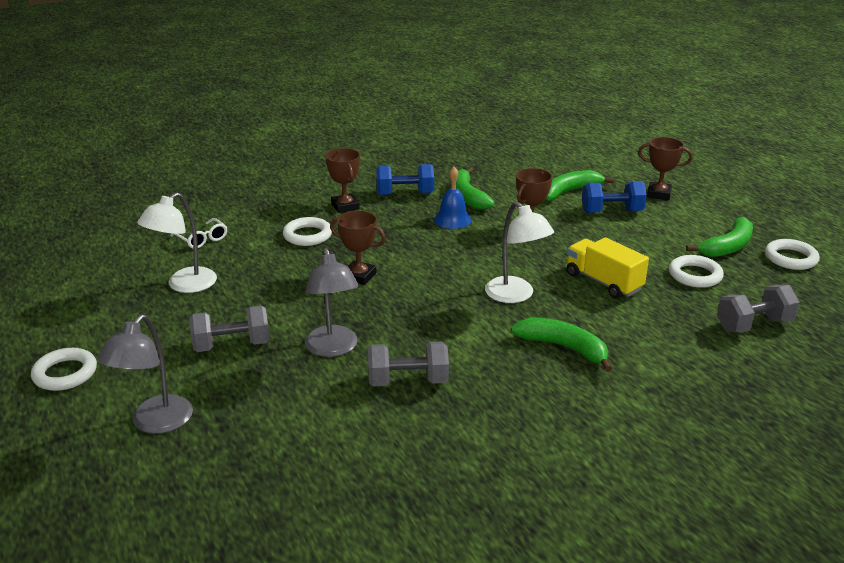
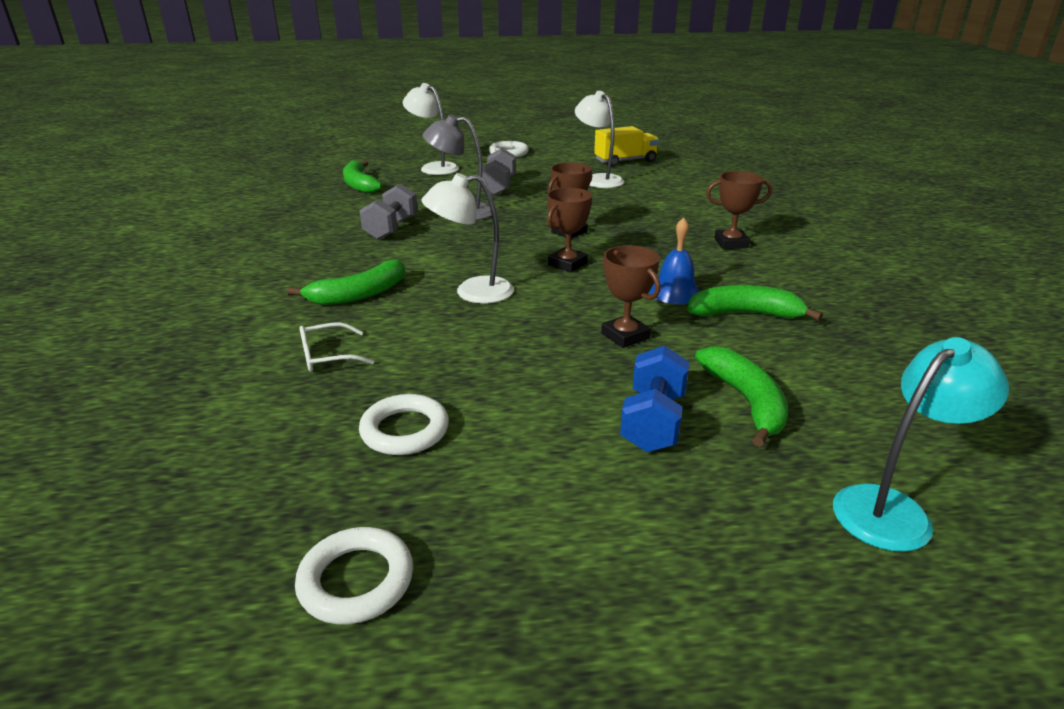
camera: 110 degrees right, 0 degrees up
grey lamp [97,315,193,434] -> white lamp [403,83,459,175]
white glasses [170,218,227,248] -> white glasses moved to [299,322,374,372]
white ring [283,217,332,246] -> none
blue dumbbell [376,164,434,195] -> none
yellow truck [567,237,649,298] -> yellow truck moved to [594,126,659,167]
brown trophy [638,137,693,200] -> brown trophy moved to [547,188,592,272]
green banana [686,217,753,257] -> green banana moved to [343,160,382,194]
grey dumbbell [717,285,799,333] -> none
none -> turquoise lamp [833,337,1009,552]

